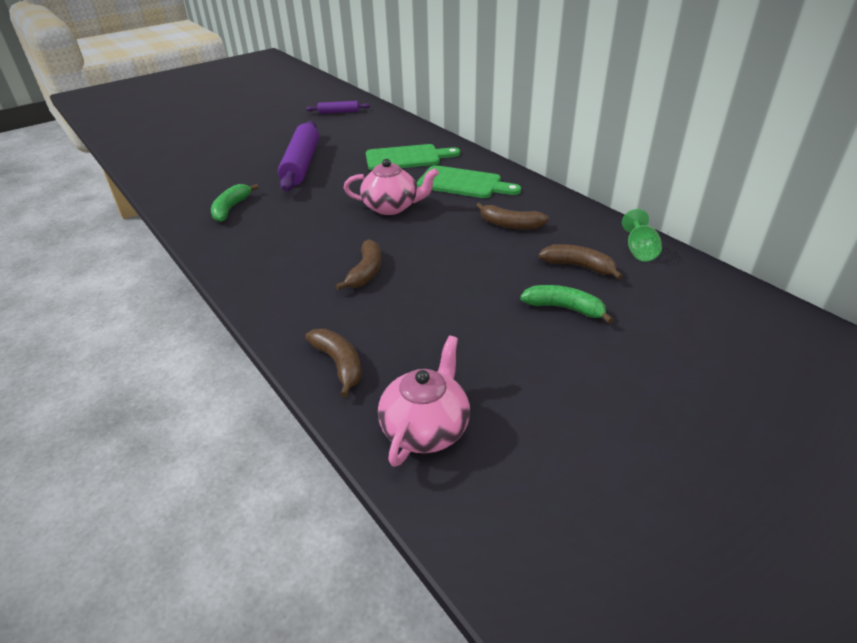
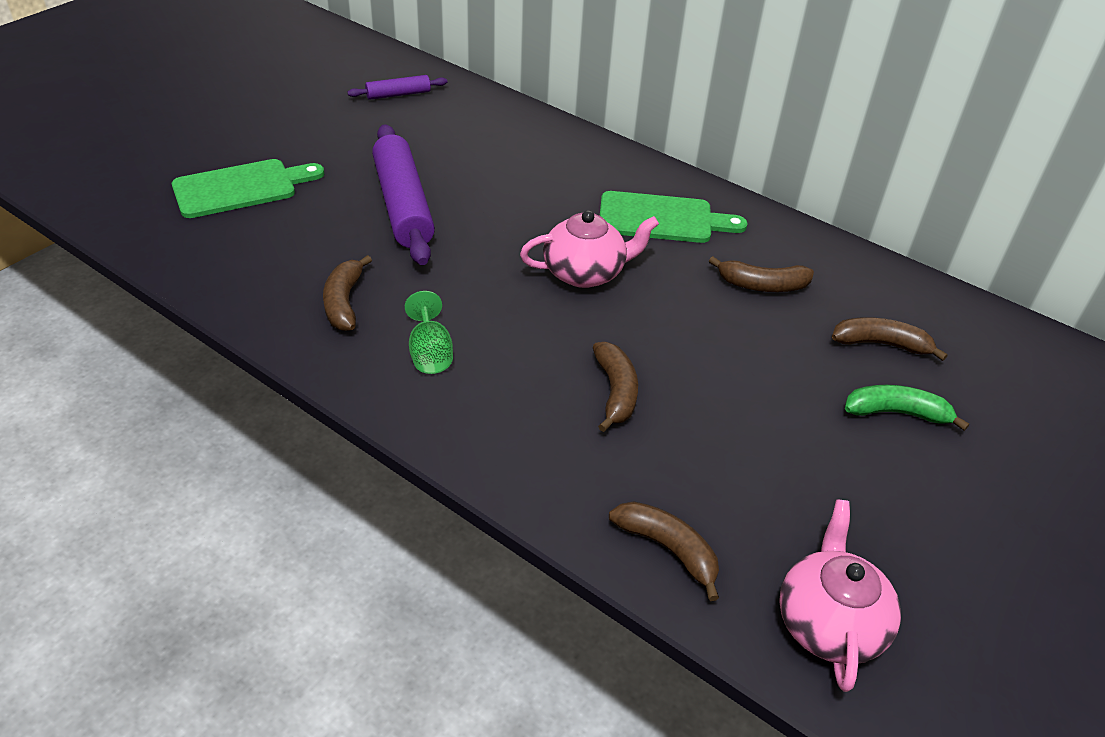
camera: 20 degrees left, 5 degrees up
green banana [211,184,259,222] -> brown banana [323,255,372,331]
green cutting board [366,144,460,170] -> green cutting board moved to [172,159,324,218]
green goblet [622,209,662,262] -> green goblet moved to [405,291,453,374]

